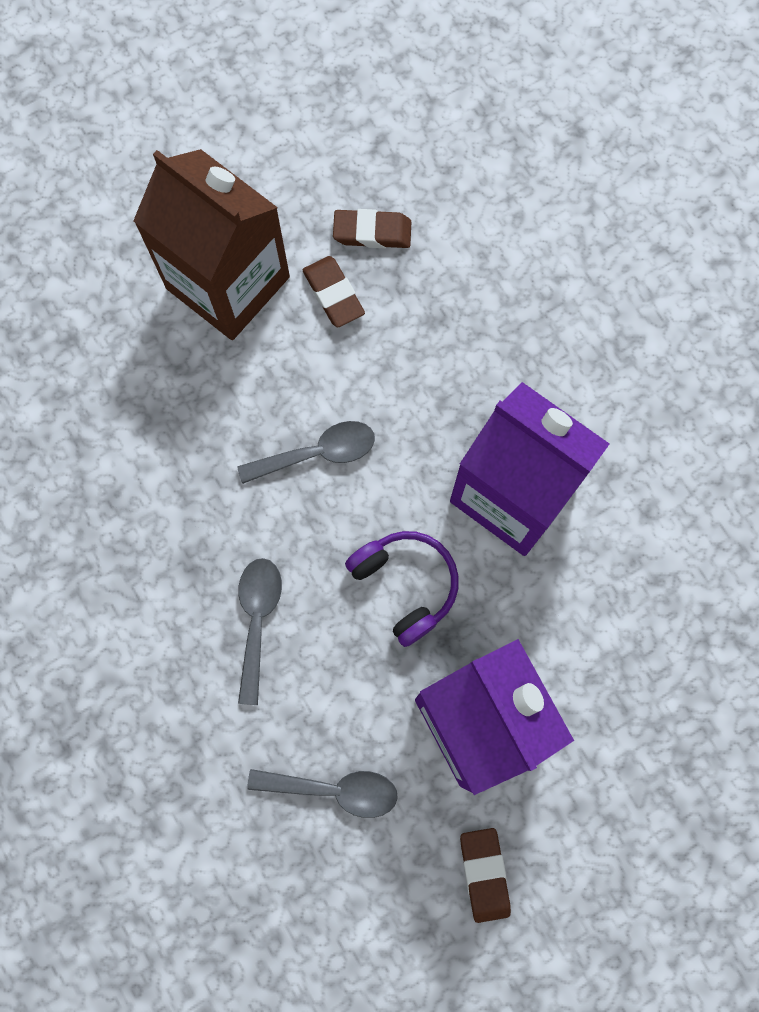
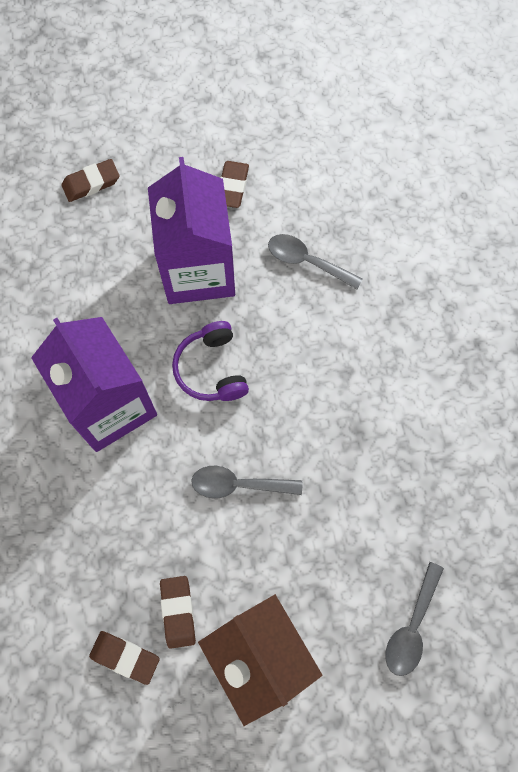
camera: 160 degrees left, 5 degrees down
grey spoon [238,558,282,705] -> grey spoon moved to [385,562,444,676]
none -> brown eraser [61,159,119,202]

